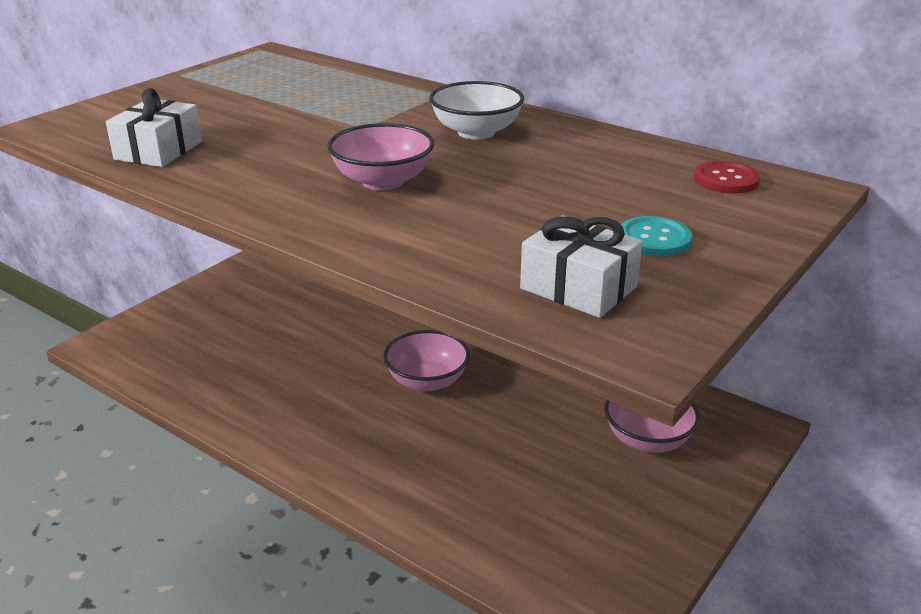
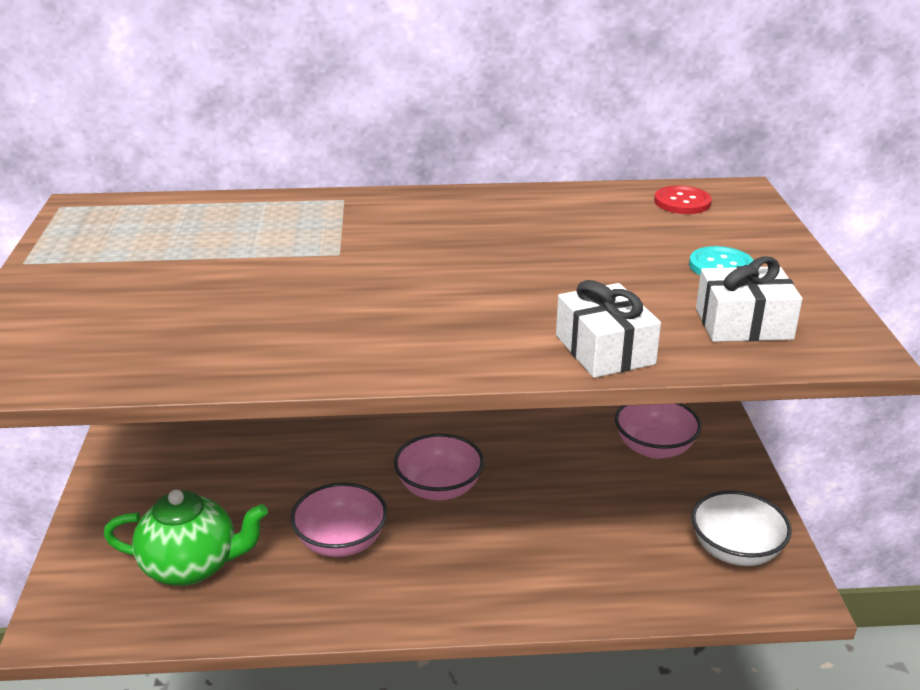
camera: 40 degrees left, 0 degrees up
white gift [106,88,202,167] -> white gift moved to [556,280,661,378]
pink bowl [327,123,434,191] -> pink bowl moved to [290,483,388,557]
white bowl [429,81,524,139] -> white bowl moved to [691,490,792,566]
none -> green teapot [104,490,268,586]

